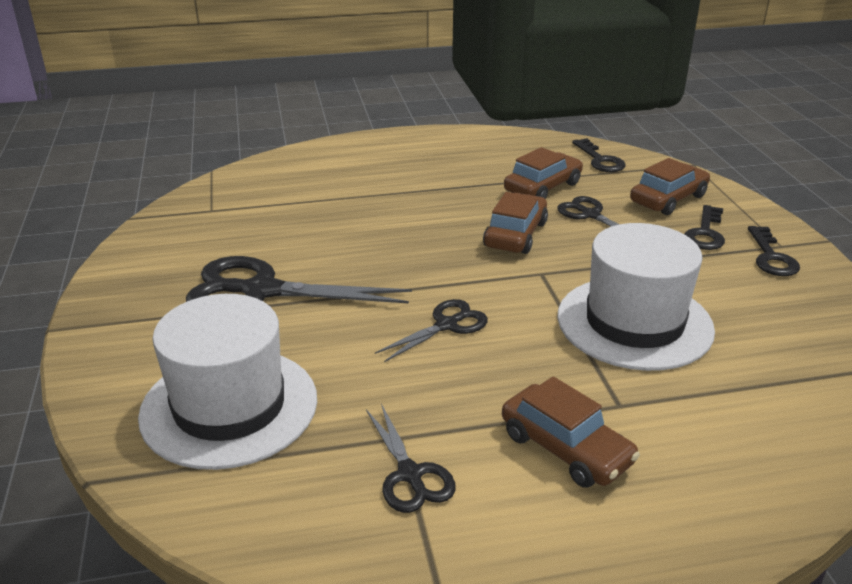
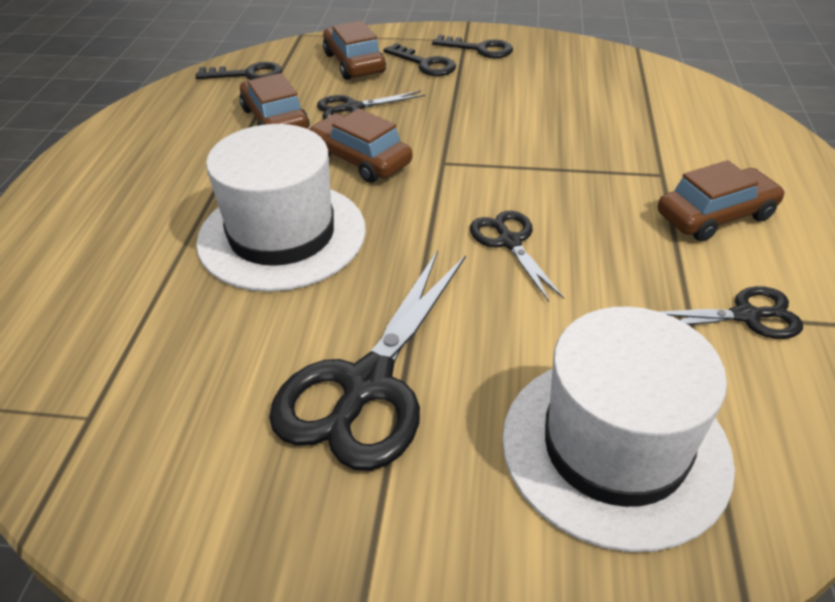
camera: 70 degrees left, 10 degrees up
white hat [557,223,715,371] -> white hat moved to [196,124,366,292]

